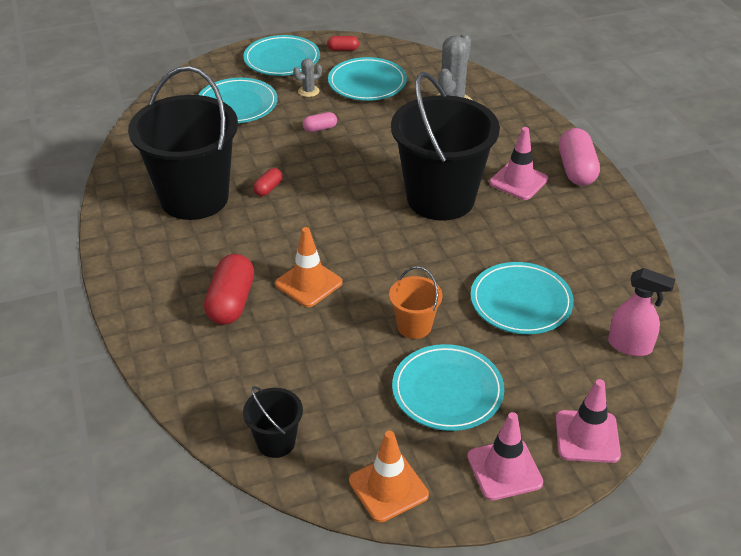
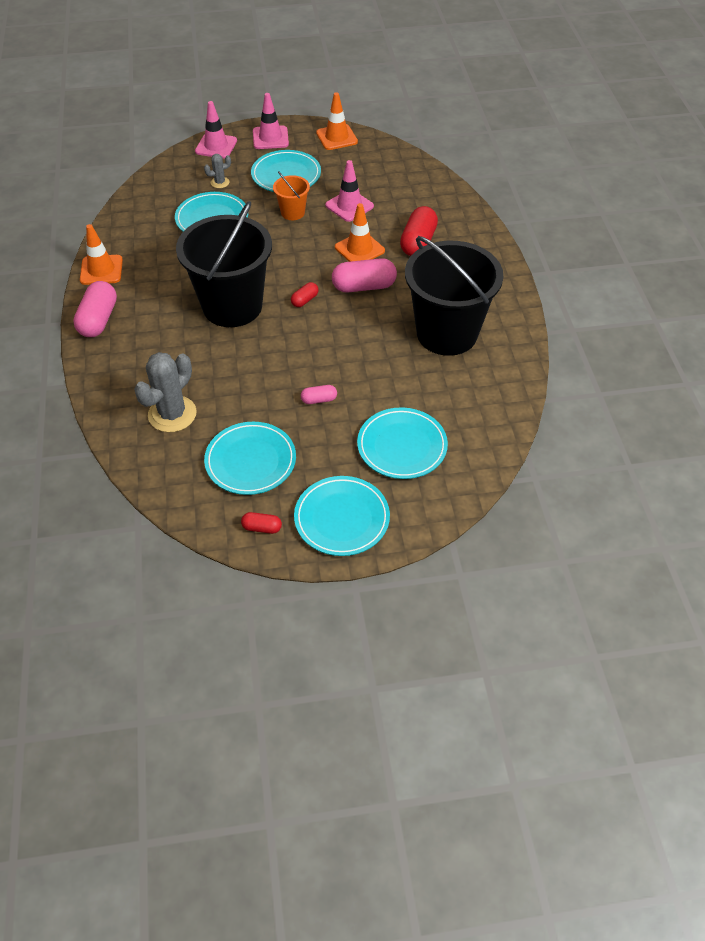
camera: 170 degrees left, 10 degrees up
black bucket [243,386,303,458] -> none
red capsule [253,168,283,196] -> red capsule moved to [291,282,319,307]
grey cactus [293,59,322,97] -> grey cactus moved to [204,154,231,188]
pink traffic cone [489,127,548,200] -> pink traffic cone moved to [325,160,374,222]
pink spray bottle [608,268,676,356] -> none
none -> orange traffic cone [80,224,123,285]
none -> pink capsule [332,258,397,292]

